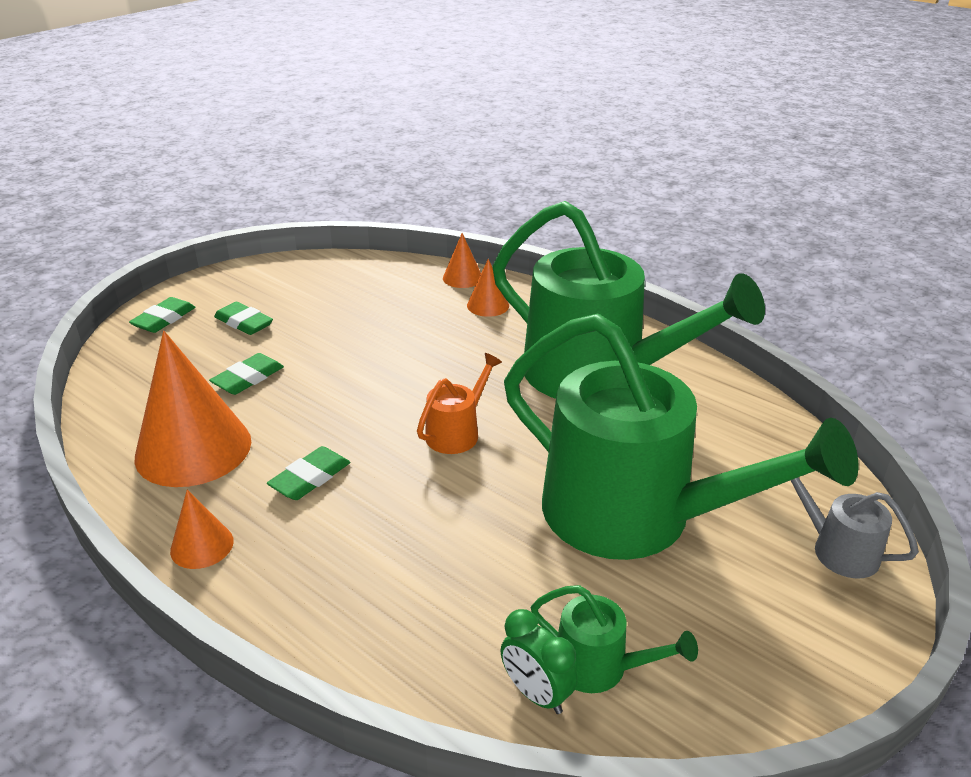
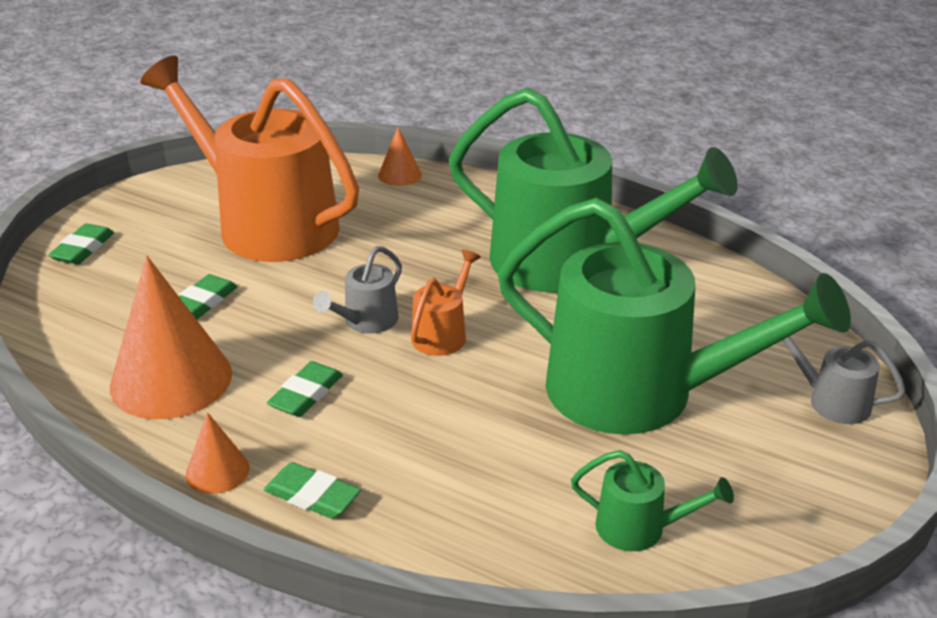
camera: 10 degrees left, 0 degrees up
green eraser [214,302,273,335] -> green eraser moved to [264,462,361,519]
orange cone [467,259,509,317] -> none
green clock [500,609,577,714] -> none
none -> orange watering can [140,56,359,262]
none -> grey watering can [313,246,402,334]

